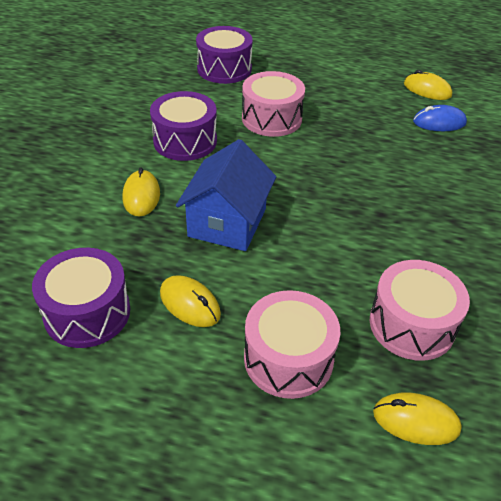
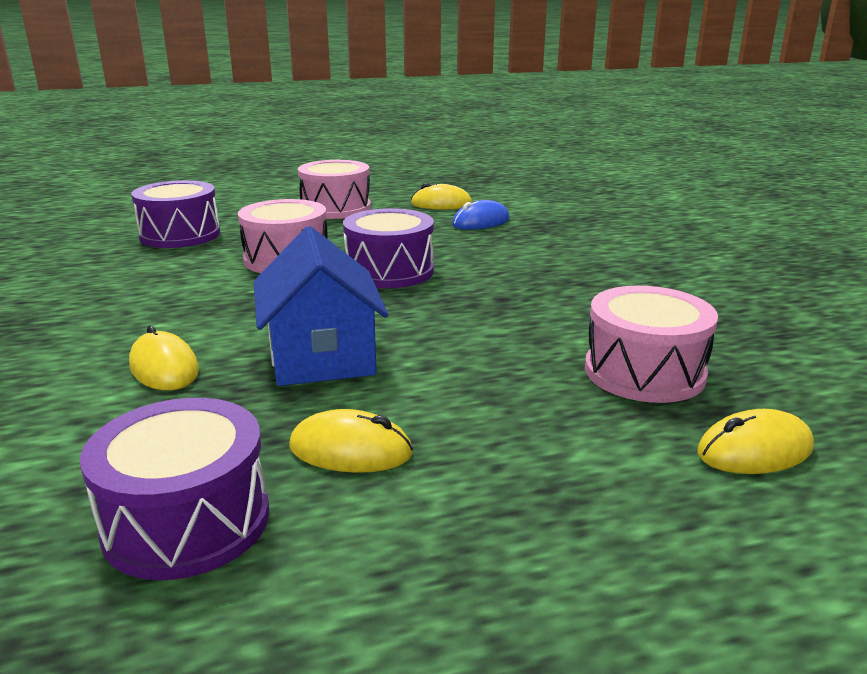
camera: 30 degrees left, 20 degrees down
purple drum [150,91,217,161] -> purple drum moved to [343,208,434,288]
pink drum [244,290,341,399] -> pink drum moved to [298,160,371,219]

